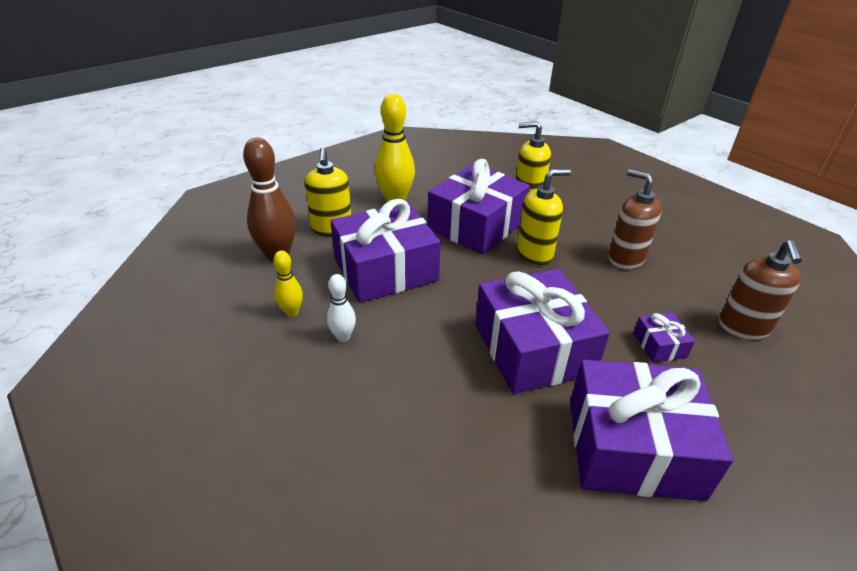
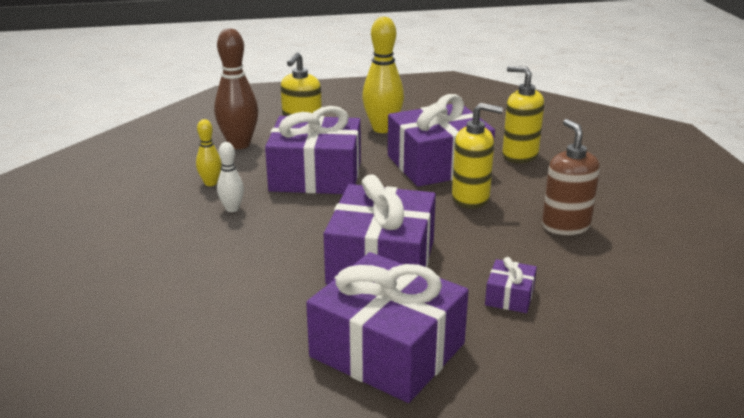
camera: 30 degrees right, 10 degrees down
brown soap dispenser [719,240,802,340] -> none

